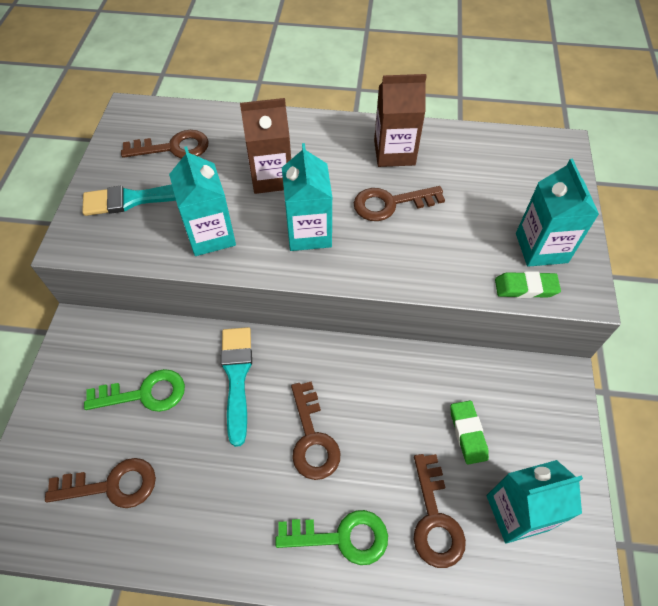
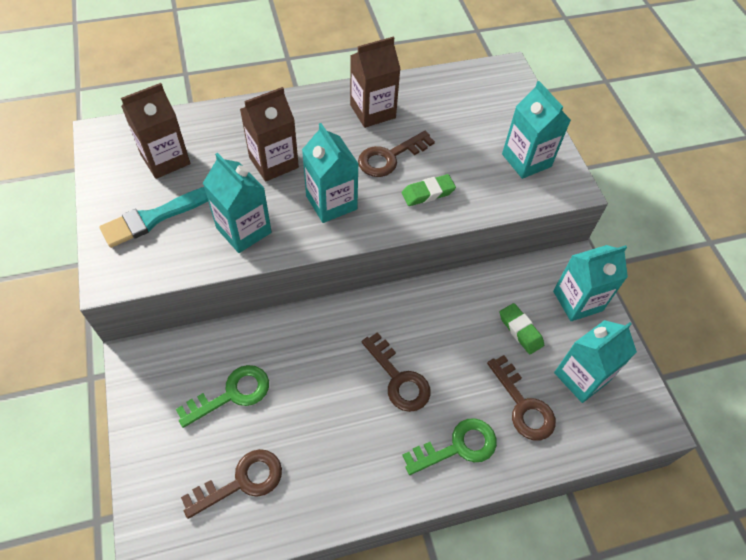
camera: 25 degrees left, 0 degrees up
brown key [121,130,209,158] -> brown carton [121,83,190,179]
turquoise brush [221,327,252,447] -> none
green eraser [495,271,561,298] -> green eraser moved to [402,174,456,206]
none -> turquoise carton [553,245,628,321]

